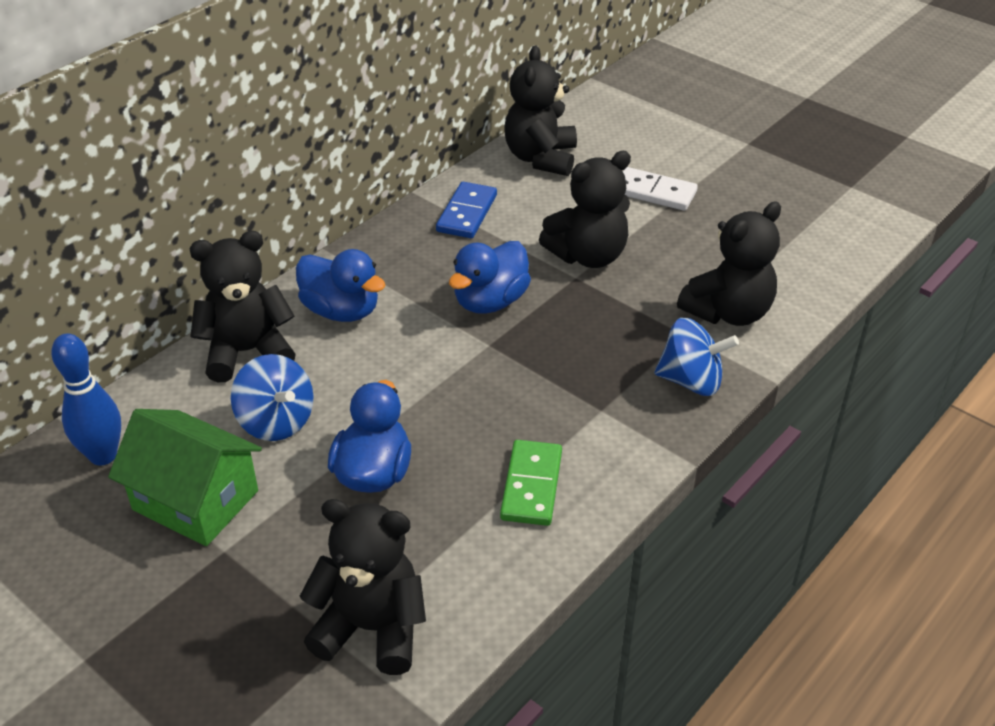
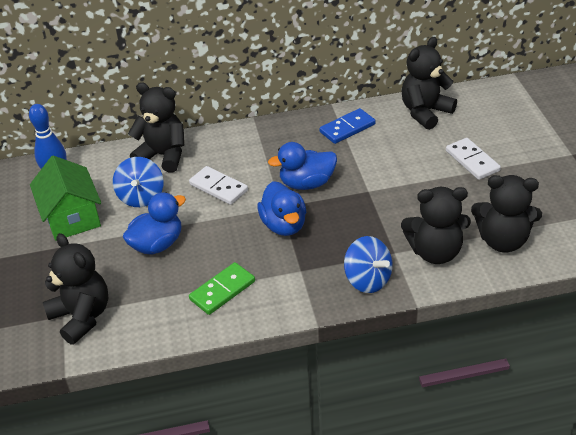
camera: 40 degrees right, 0 degrees up
blue duck [296,249,385,322] -> blue duck moved to [257,181,306,236]
black teddy bear [539,151,631,268] -> black teddy bear moved to [471,175,542,253]
none -> white domino [189,166,248,205]

